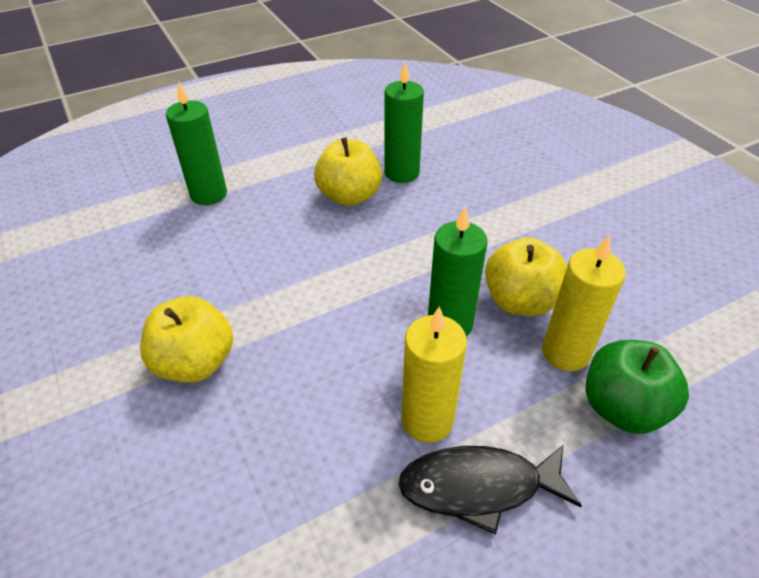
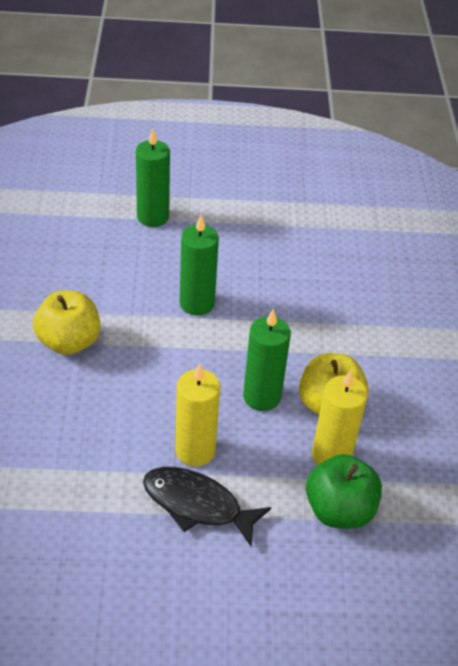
camera: 25 degrees right, 0 degrees up
yellow apple [314,137,382,206] -> none
green candle [384,62,424,183] -> green candle moved to [180,215,219,316]

